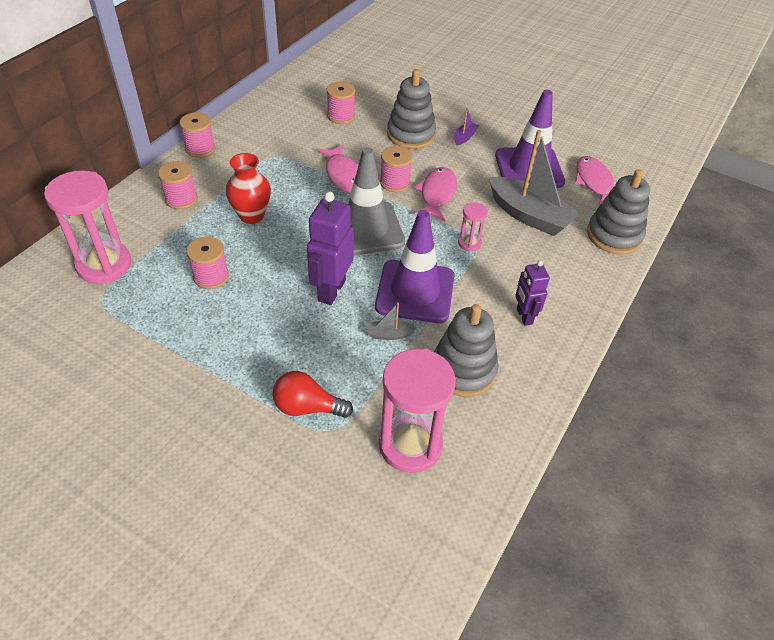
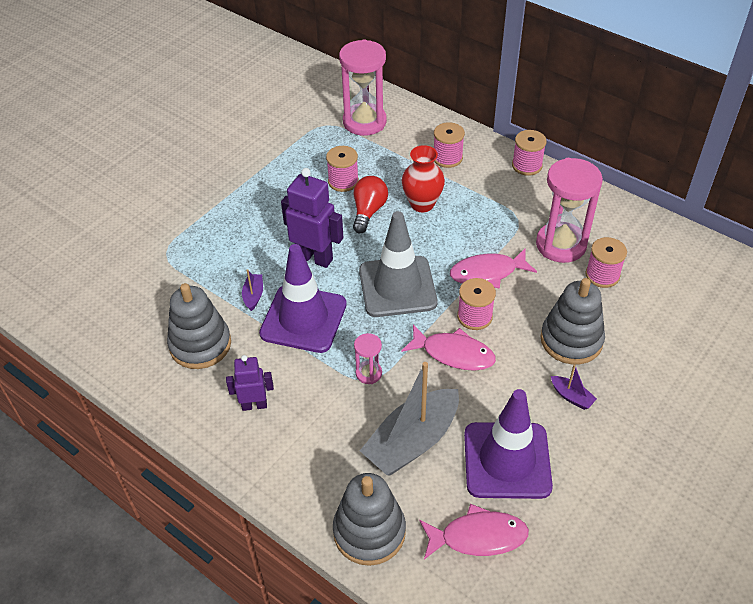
camera: 100 degrees right, 0 degrees up
red light bulb [273,371,353,418] -> red light bulb moved to [353,176,388,233]
grey boat [368,302,417,340] -> purple boat [242,269,263,311]
pink hourglass [379,349,456,473] -> pink hourglass moved to [536,158,603,263]

